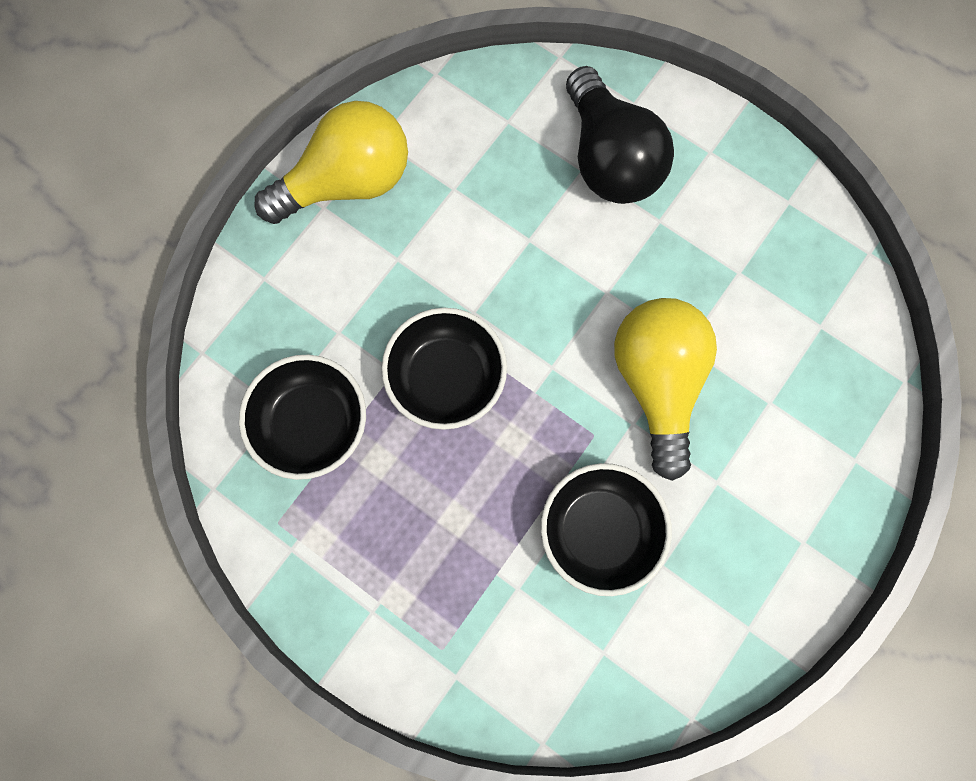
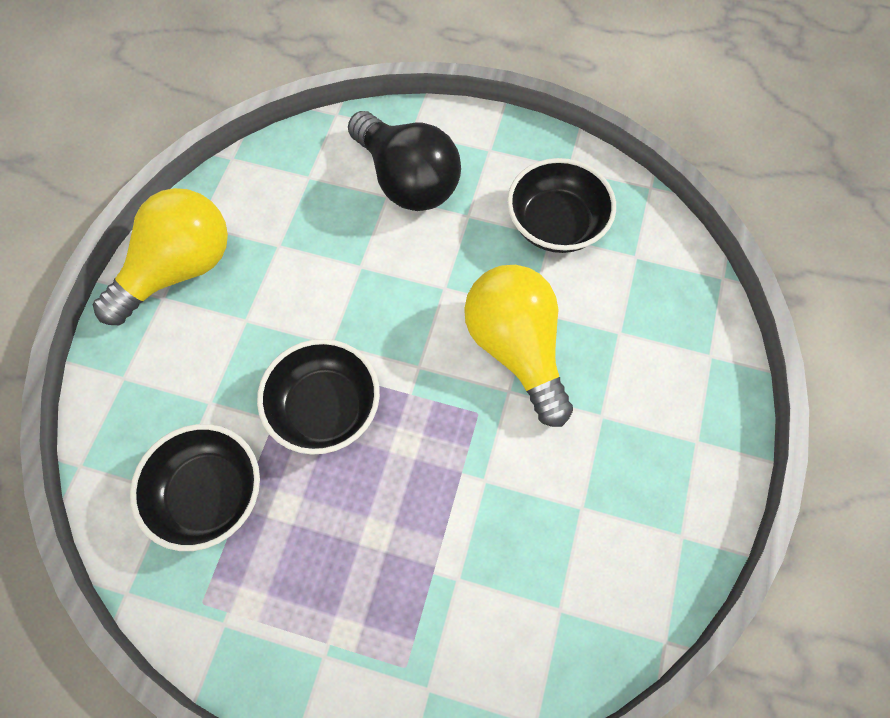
camera: 20 degrees left, 10 degrees down
black bowl [541,463,672,596] -> black bowl moved to [507,158,616,253]

